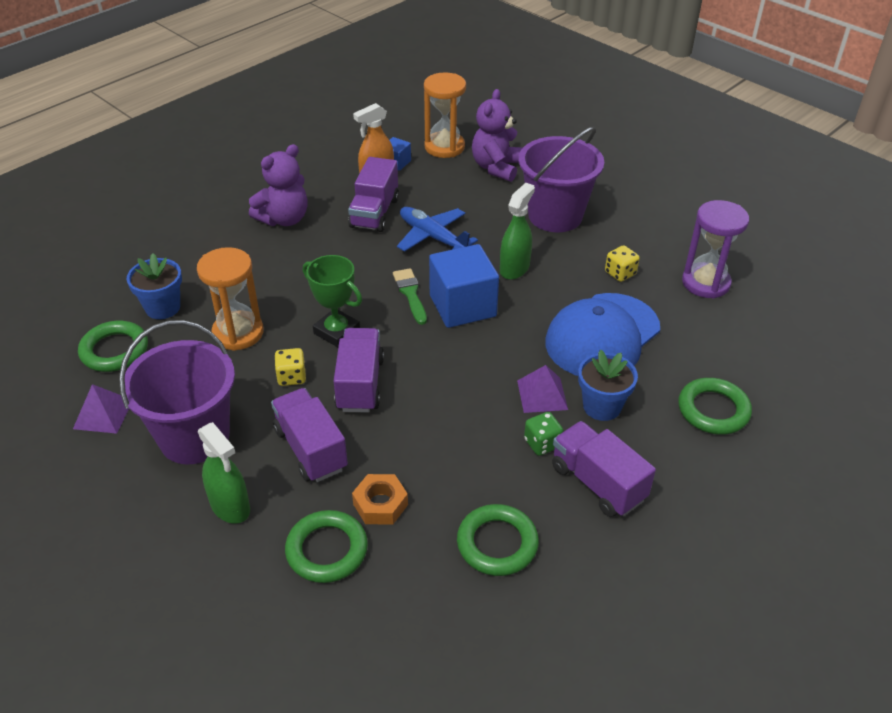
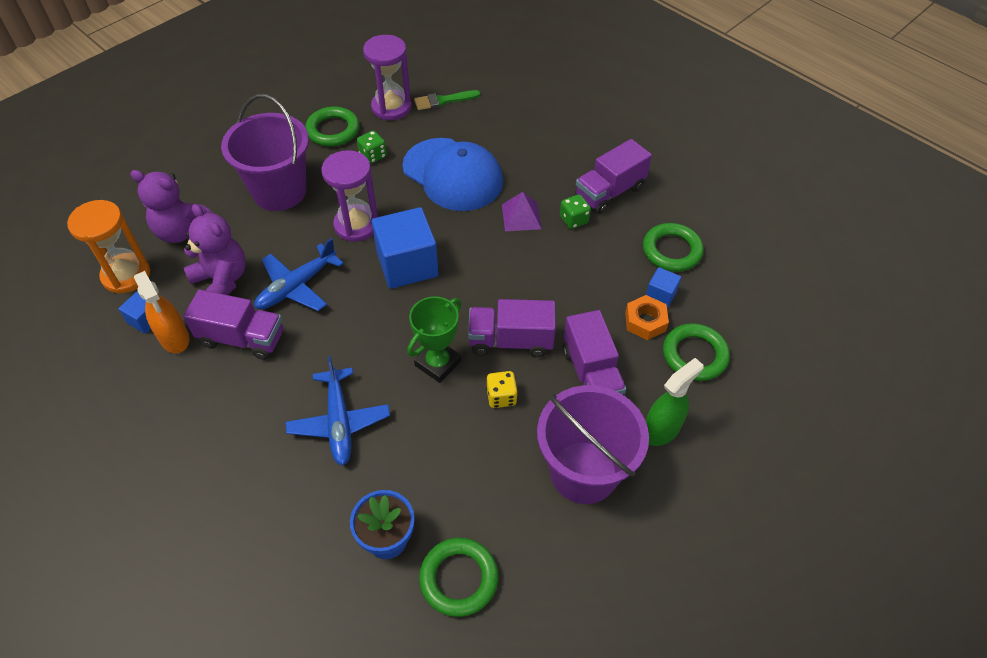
camera: 90 degrees left, 10 degrees up
purple pyramid [73,384,129,434] -> none
orange hourglass [197,247,264,351] -> none
purple teddy bear [249,144,308,226] -> purple teddy bear moved to [184,204,246,295]
purple truck [271,388,348,482] -> purple truck turned 75 degrees counterclockwise [563,310,626,396]
green brush [393,268,427,325] -> green brush moved to [414,90,480,110]
green spray bottle [500,183,535,280] -> purple hourglass [321,150,378,242]
blue flower pot [578,350,638,421] -> none
yellow dice [605,245,640,282] -> green dice [357,131,387,164]
green ring [678,378,752,435] -> green ring moved to [305,107,359,147]
none -> blue plane [285,356,390,466]
none -> blue cube [646,267,681,308]

